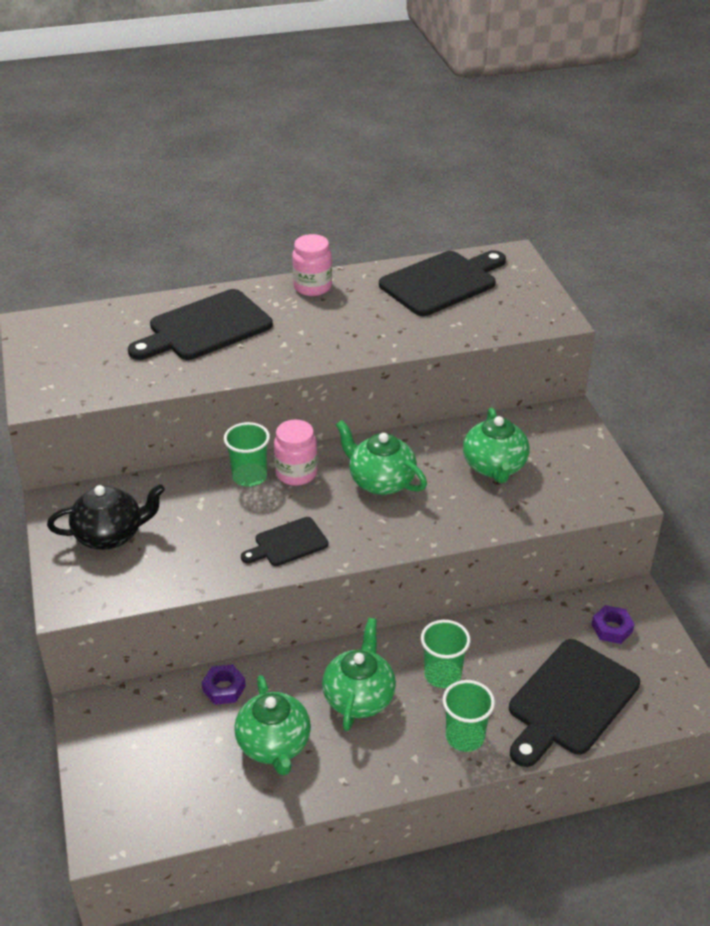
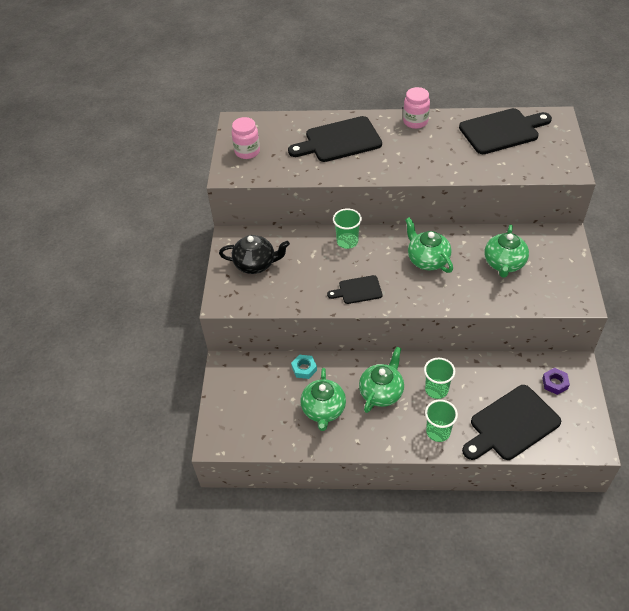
camera: 20 degrees right, 10 degrees up
purple nut [202,664,246,705] -> turquoise nut [291,355,317,379]
pink jar [274,420,318,486] -> pink jar moved to [232,117,260,159]

